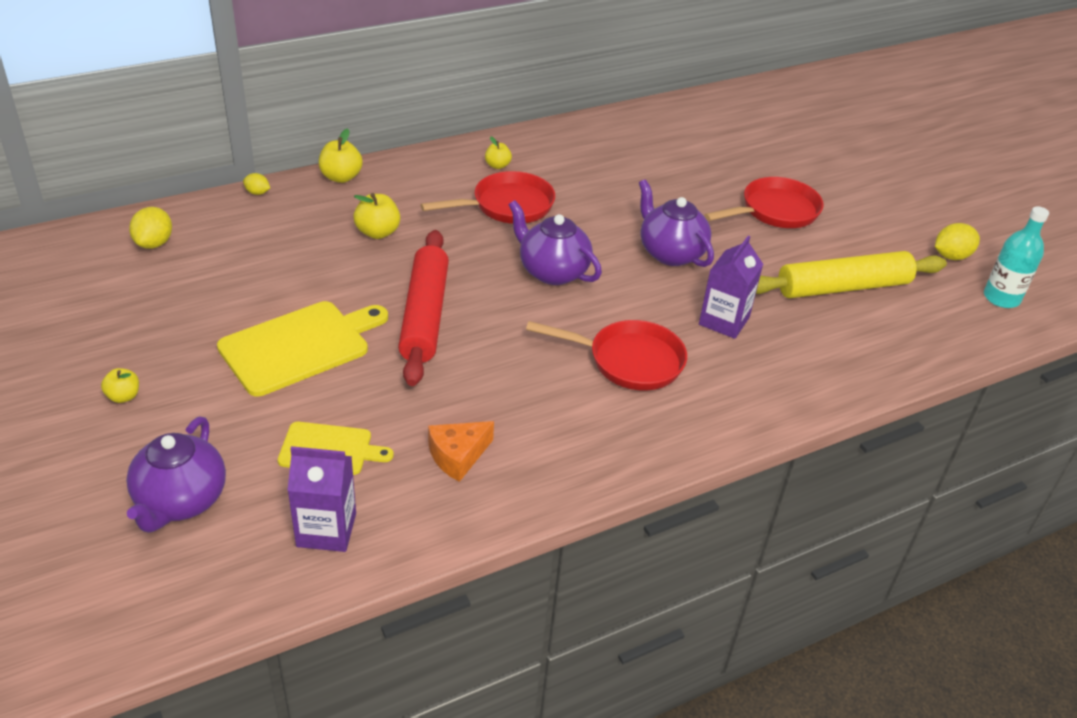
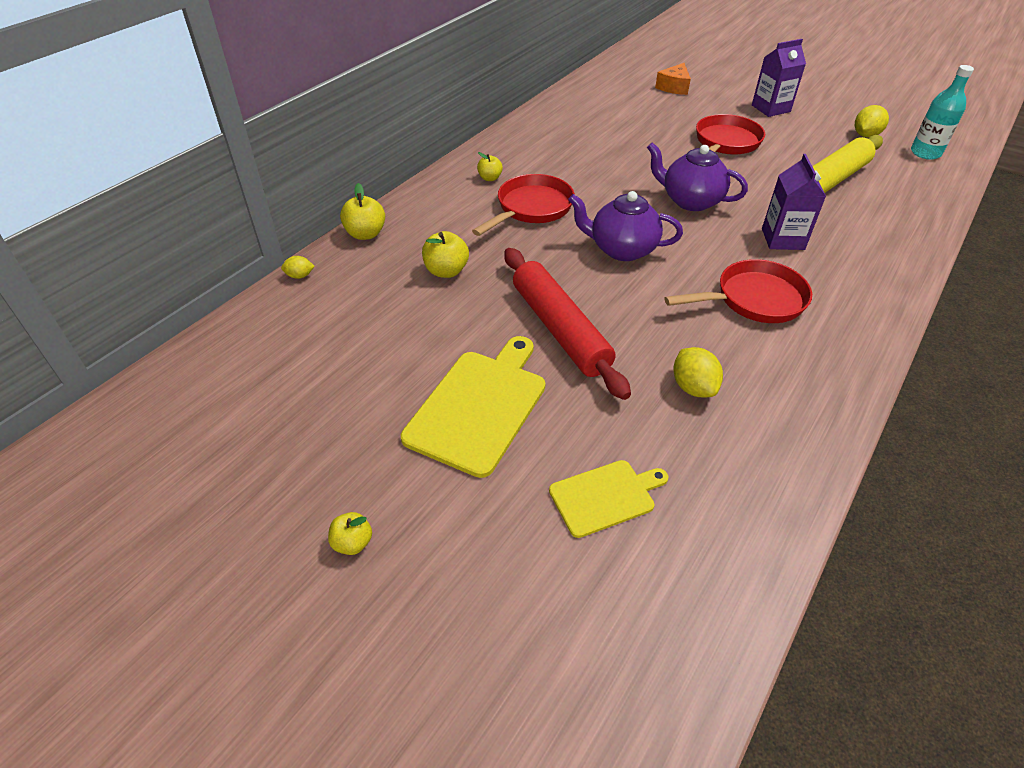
camera: 25 degrees left, 5 degrees up
purple teapot [126,417,226,533] -> none
yellow lemon [129,207,172,249] -> yellow lemon moved to [673,347,723,398]
purple carton [287,446,356,552] -> purple carton moved to [752,39,806,117]
orange cheese [428,421,494,482] -> orange cheese moved to [655,63,691,95]

